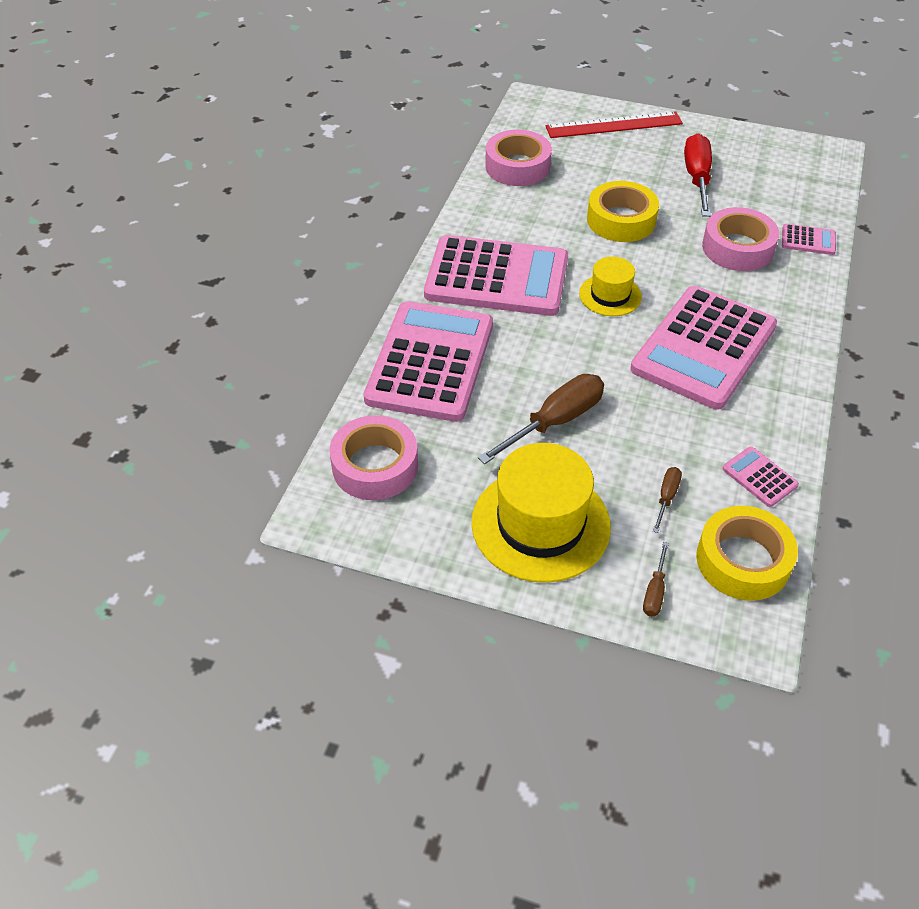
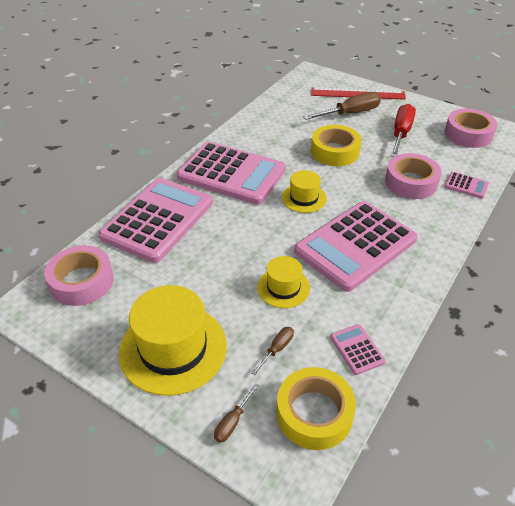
camera: 15 degrees right, 5 degrees down
brown screwdriver [478,374,604,464] -> brown screwdriver moved to [303,92,381,120]
pink tape [485,129,552,186] -> pink tape moved to [445,108,497,148]
none -> yellow hat [257,256,310,308]

